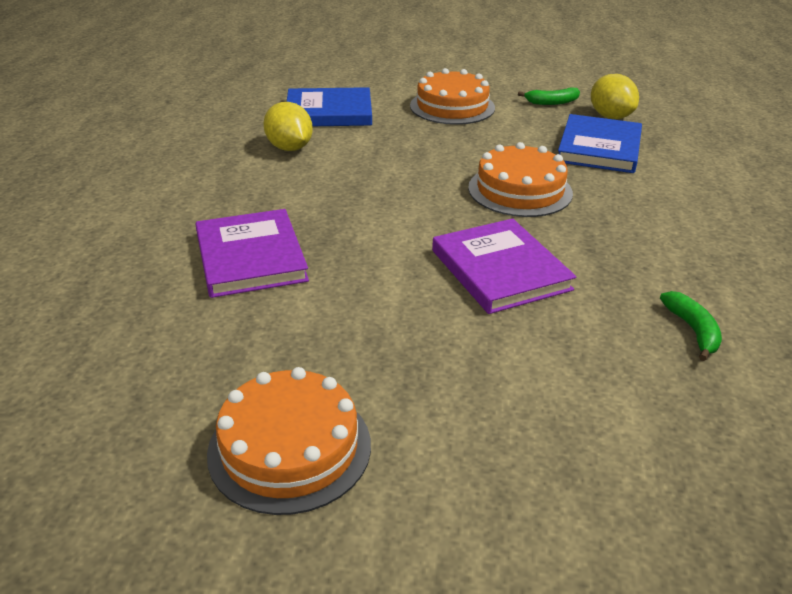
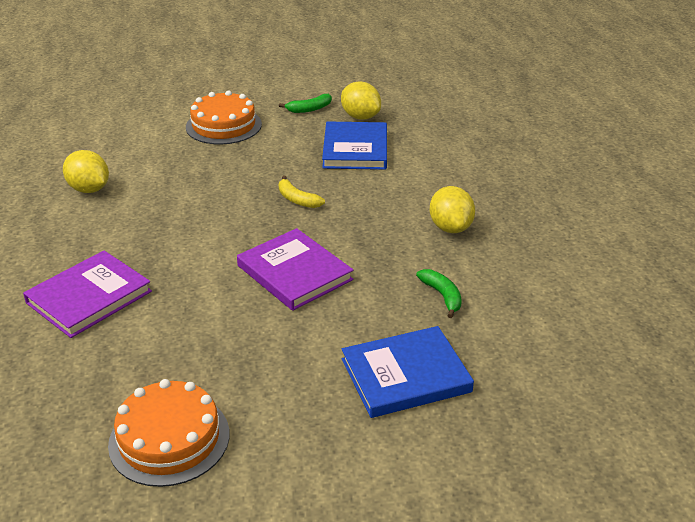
camera: 15 degrees left, 0 degrees up
purple book [195,209,309,298] -> purple book turned 75 degrees clockwise [23,250,152,338]
blue book [287,87,372,126] -> blue book moved to [342,326,474,418]
orange cake [468,142,573,217] -> yellow banana [279,175,325,208]
none -> yellow lemon [430,186,475,233]

